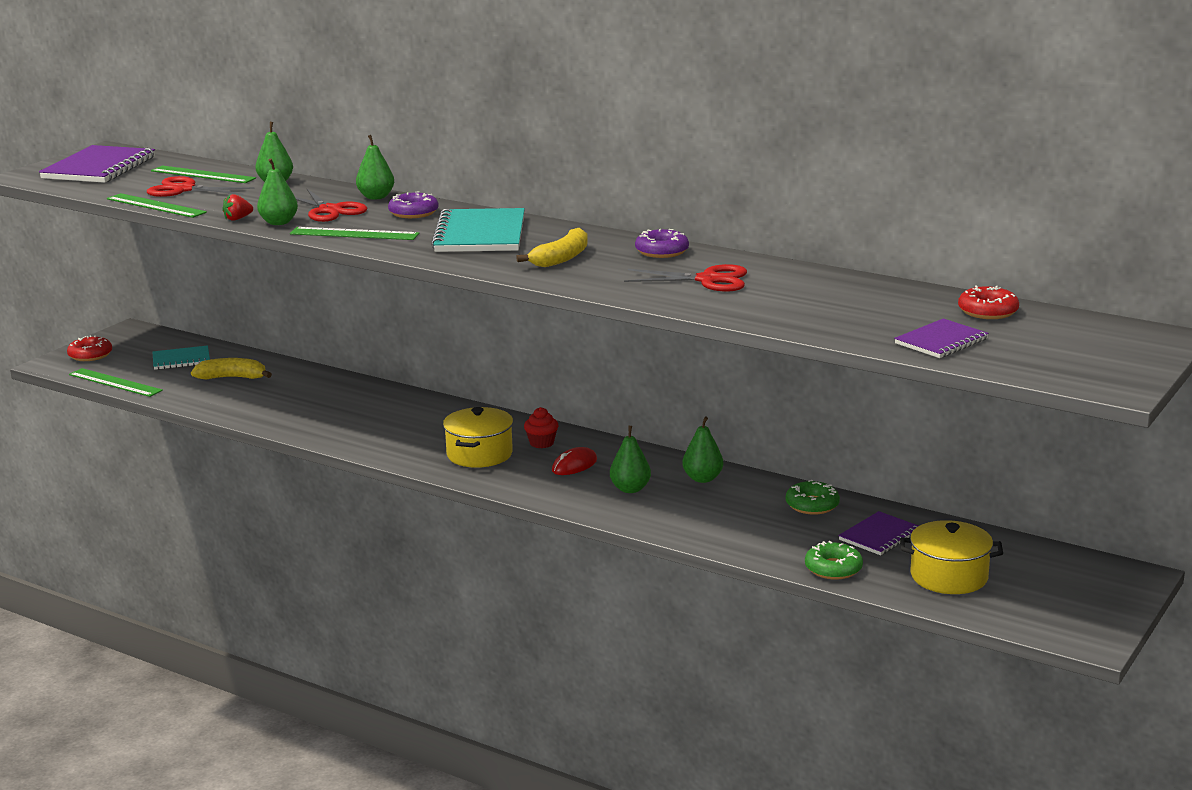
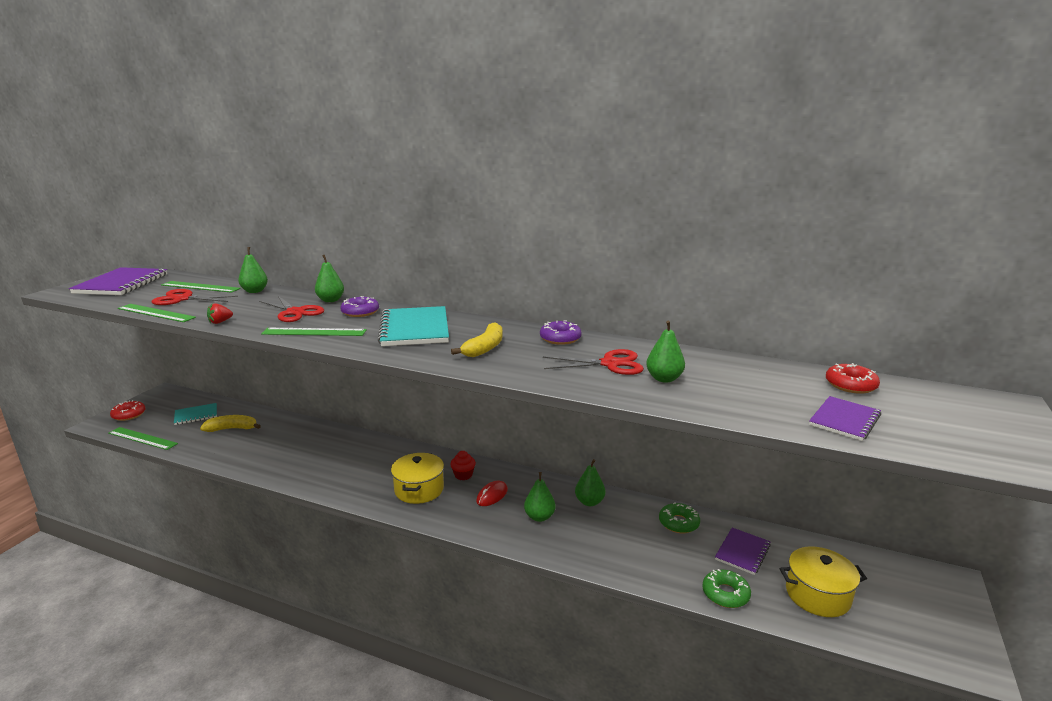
camera: 10 degrees left, 0 degrees up
green pear [257,159,298,225] -> green pear moved to [646,321,685,383]

